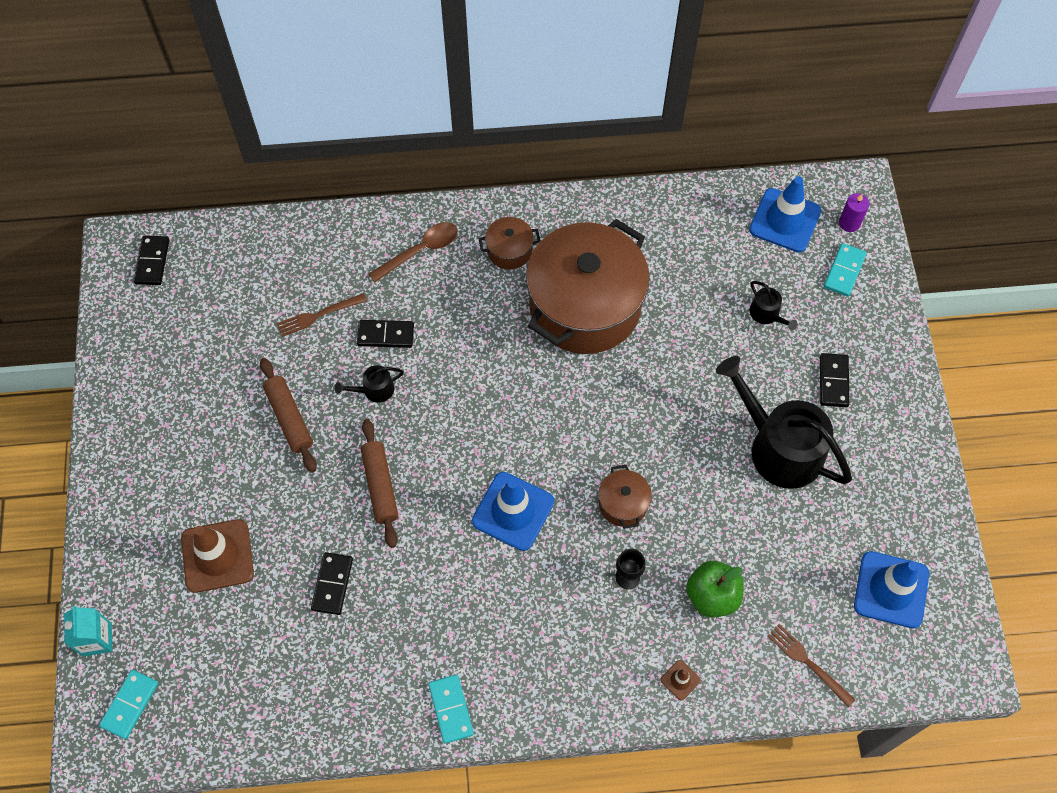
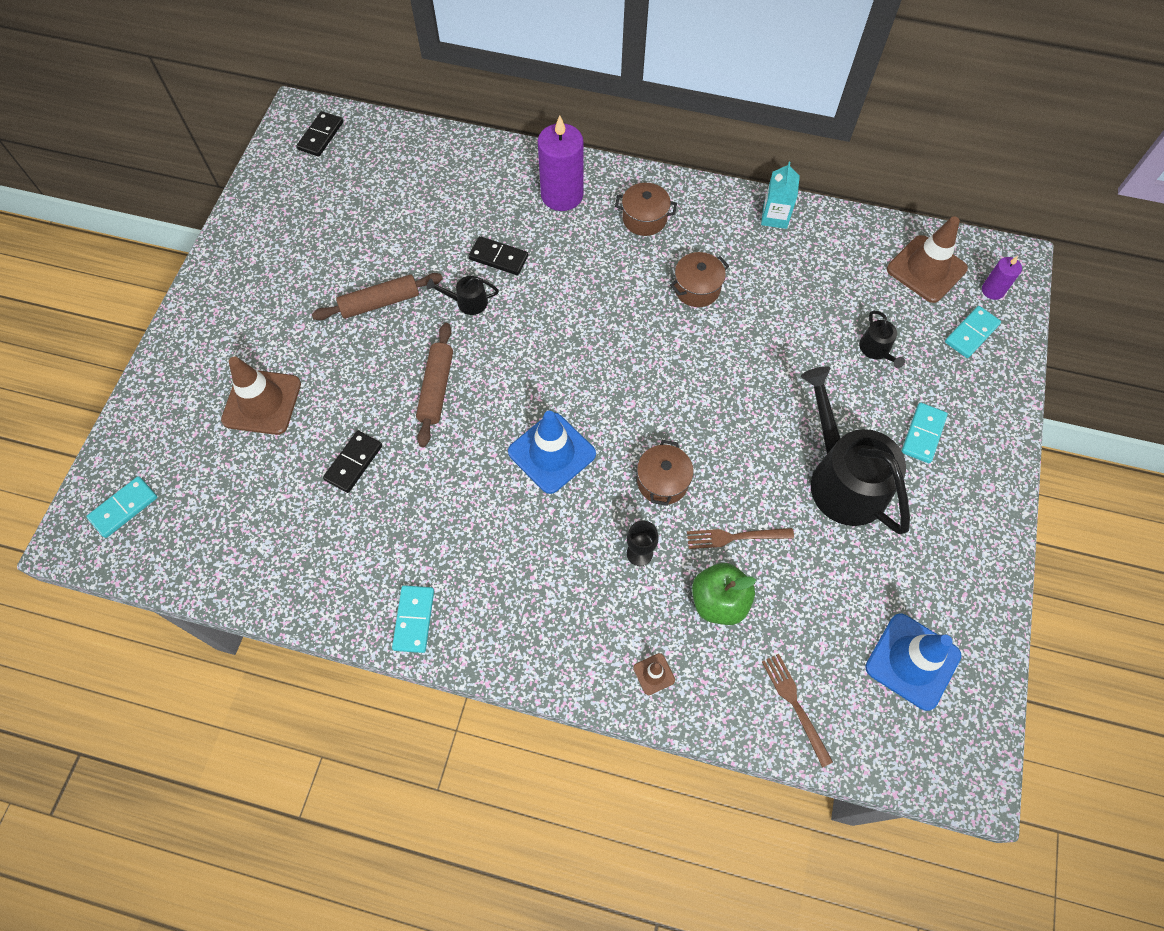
camera: 20 degrees right, 0 degrees up
turquoise carton [64,606,112,656] -> turquoise carton moved to [761,162,800,229]
brown rolling pin [260,358,317,472] -> brown rolling pin turned 75 degrees clockwise [312,273,443,320]
brown fork [276,293,367,337] -> brown fork moved to [687,528,794,549]
brown spoon [369,222,458,283] -> purple candle [538,116,584,211]
brown pot [526,219,650,354] -> brown pot [670,252,729,307], size x0.41
blue traffic cone [749,177,821,252] -> brown traffic cone [887,216,968,303]
black domino [820,353,849,407] -> turquoise domino [902,403,948,463]

